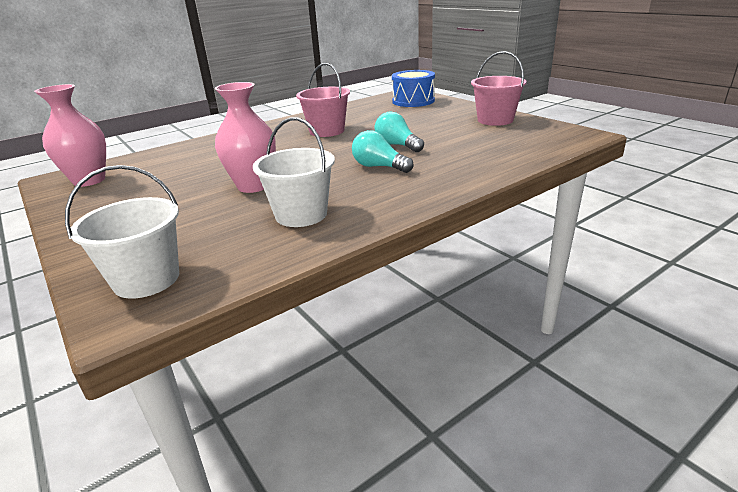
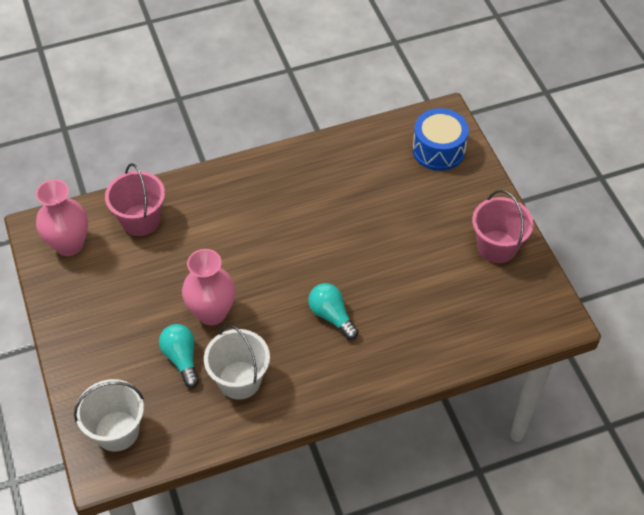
camera: 15 degrees right, 25 degrees up
pink bucket [296,63,350,137] -> pink bucket moved to [105,163,165,236]
turquoise light bulb [374,112,424,152] -> turquoise light bulb moved to [159,324,199,388]

